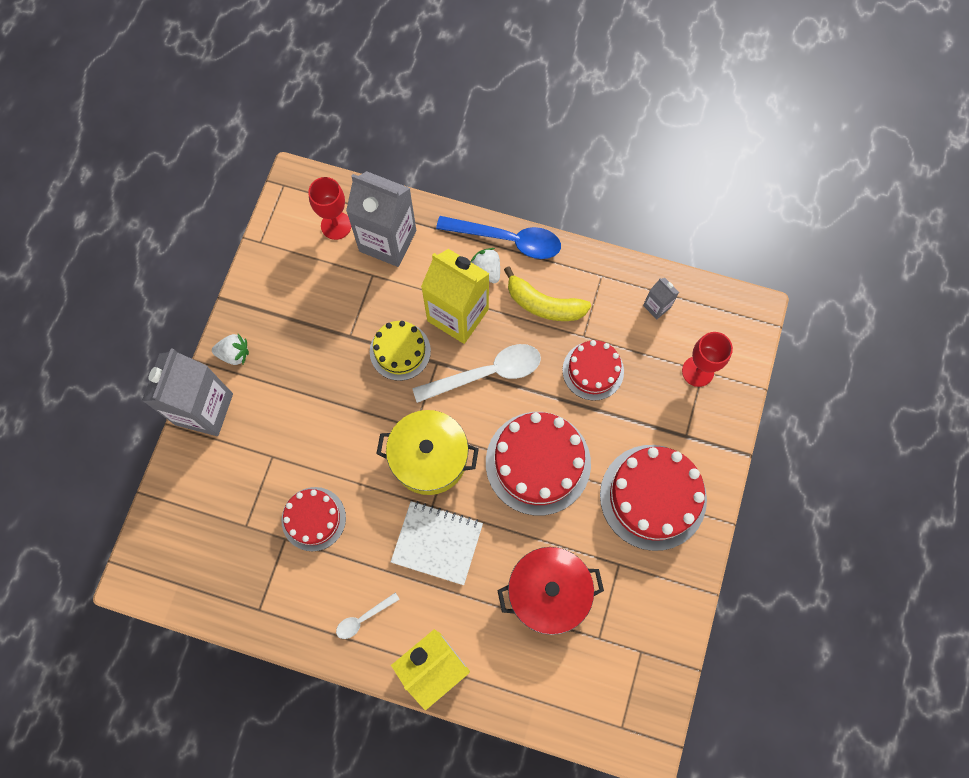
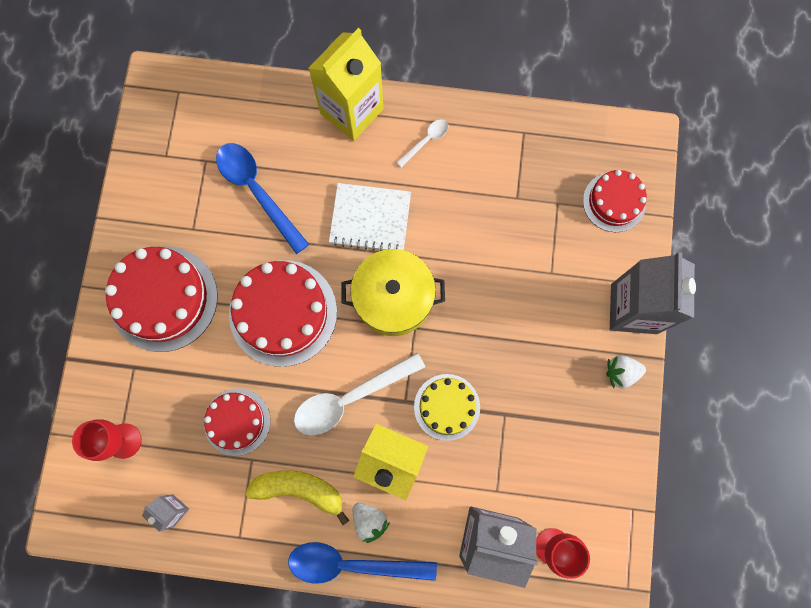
camera: 170 degrees right, 5 degrees up
red cake [282,487,346,551] -> red cake moved to [583,170,647,232]
red pot [497,547,604,635] -> blue spoon [216,143,309,254]

